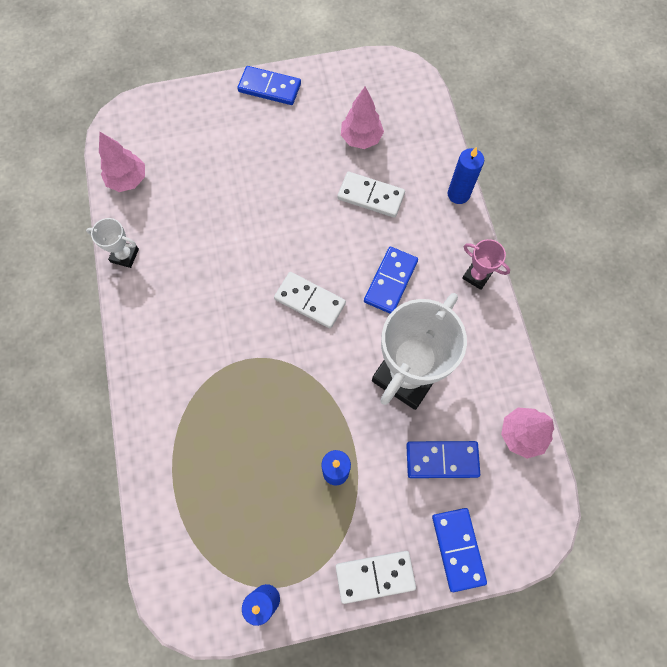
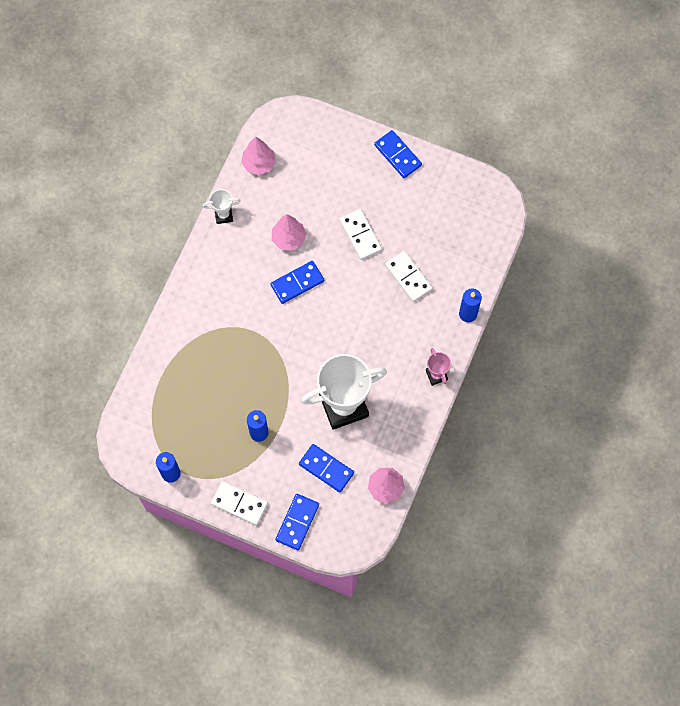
camera: 35 degrees right, 0 degrees up
white trophy [86,218,139,268] -> white trophy turned 60 degrees counterclockwise [203,189,240,224]
white domino [274,272,346,328] -> white domino moved to [340,209,382,260]
pink tree [341,87,384,149] -> pink tree moved to [272,214,306,251]
blue domino [364,247,418,314] -> blue domino moved to [270,261,324,304]

